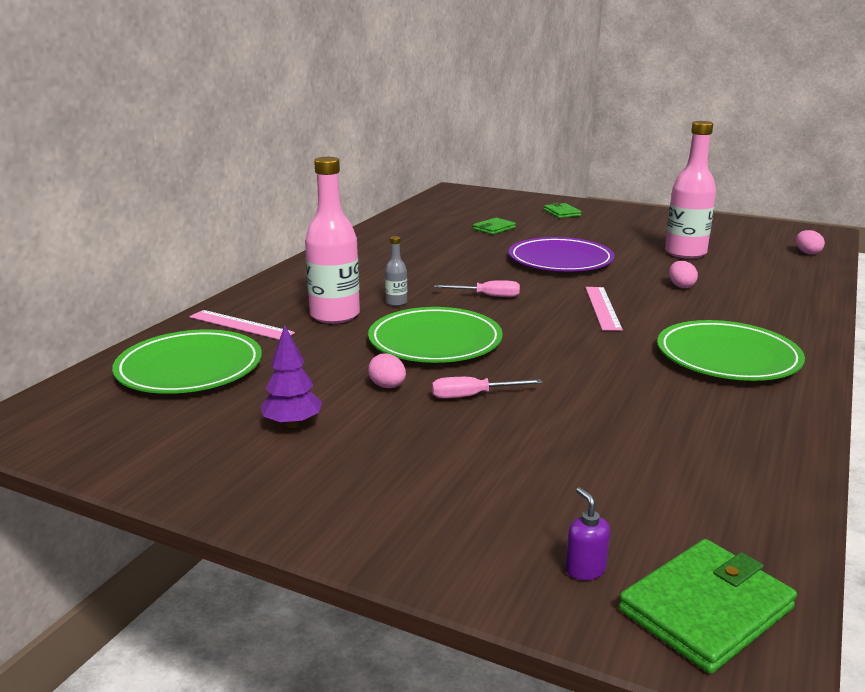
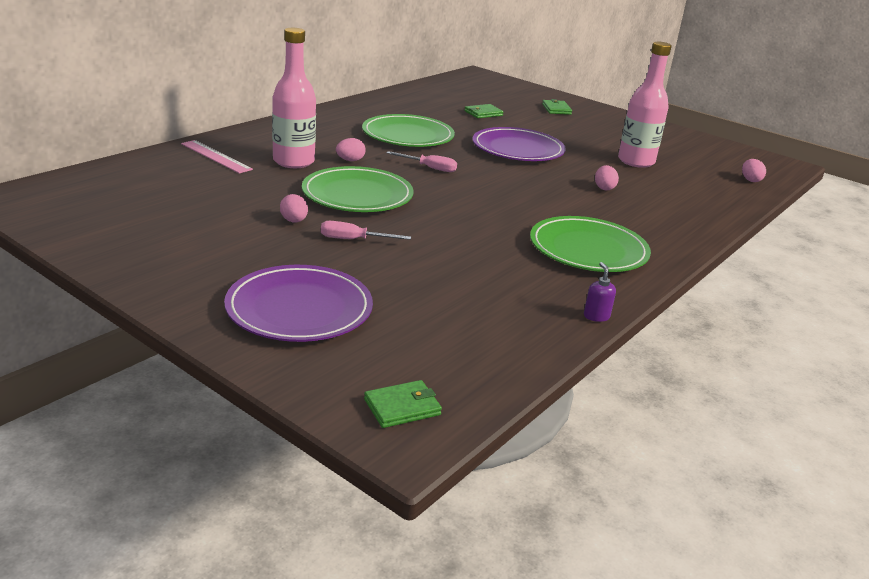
camera: 10 degrees right, 5 degrees up
green plate [112,330,262,394] -> green plate moved to [362,114,455,147]
purple tree [260,325,322,428] -> none
grey bottle [385,236,407,306] -> pink egg [336,138,366,161]
purple soap dispenser [565,487,610,580] -> purple soap dispenser moved to [584,262,616,322]
pink ruler [586,287,623,331] -> none
green wallet [619,539,797,674] -> green wallet [364,380,442,428], size x0.61
none -> purple plate [224,265,373,342]

